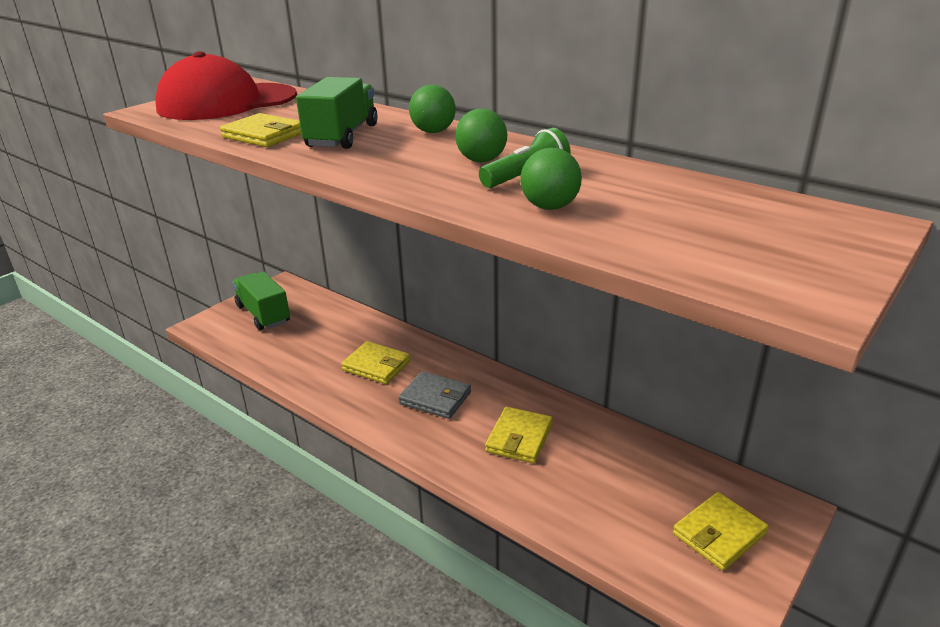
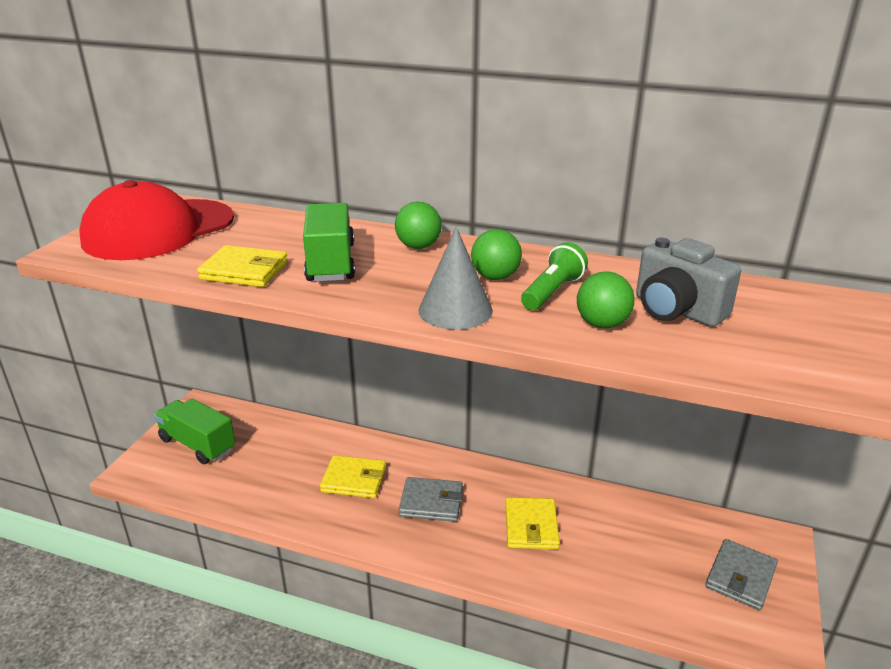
camera: 20 degrees left, 0 degrees up
yellow wallet [673,492,769,571] -> grey wallet [705,539,778,610]
none -> grey cone [419,227,493,330]
none -> grey camera [636,238,741,327]

